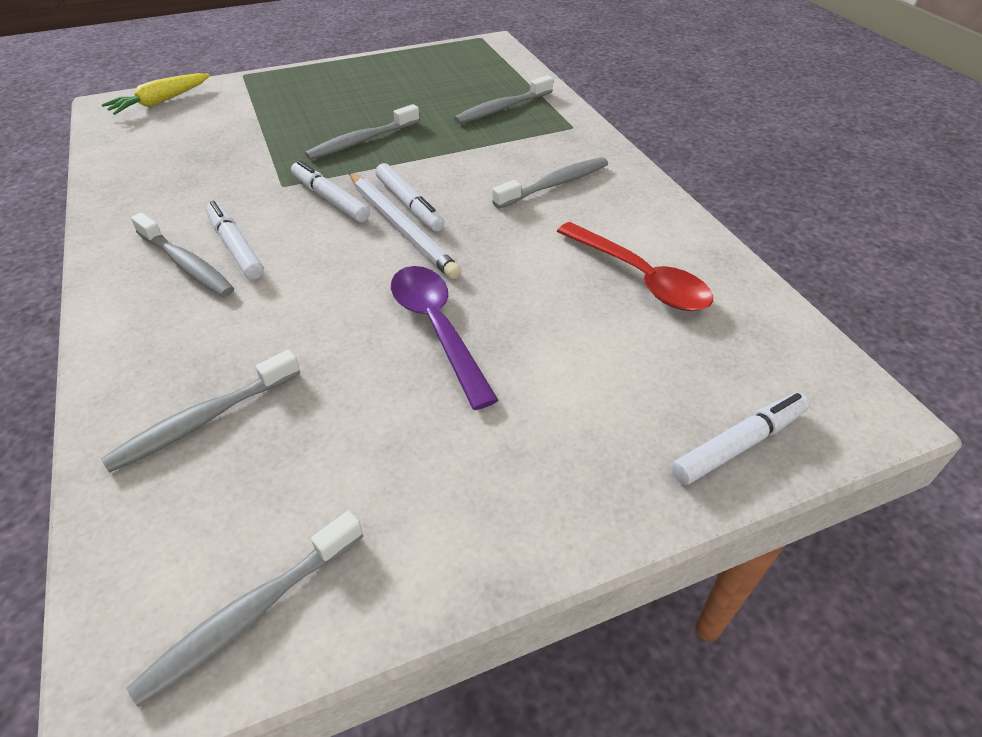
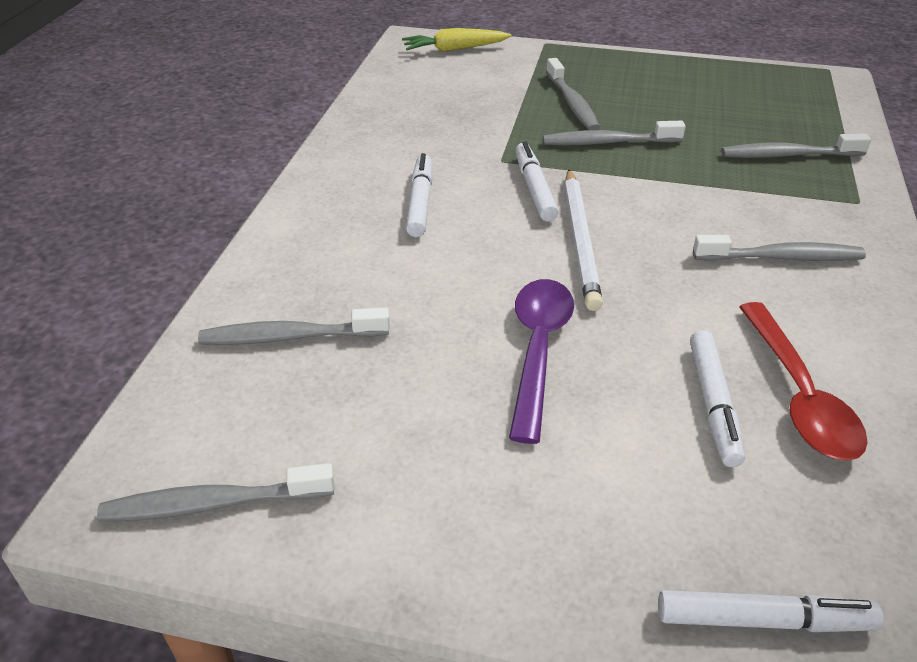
camera: 35 degrees right, 5 degrees down
grey toothbrush [131,212,234,297] -> grey toothbrush moved to [546,58,600,130]
white marker [375,163,444,232] -> white marker moved to [690,330,745,467]

